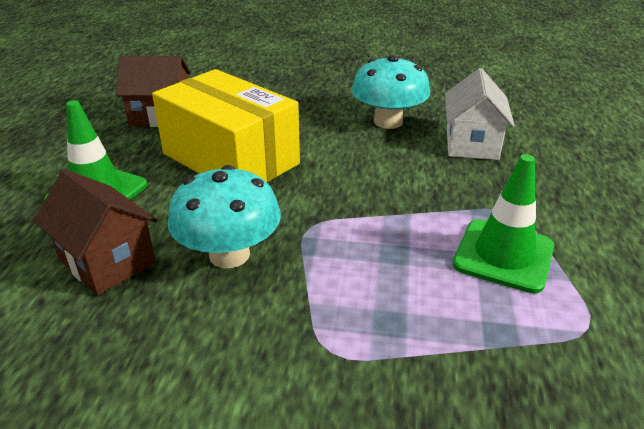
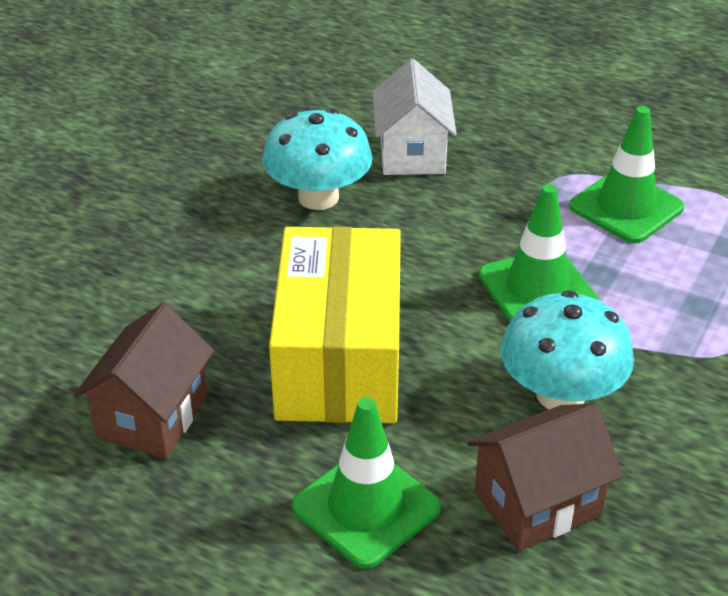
camera: 70 degrees left, 5 degrees up
yellow box [152,69,300,182] -> yellow box turned 60 degrees counterclockwise [269,226,401,423]
white house [445,68,515,160] -> white house turned 60 degrees clockwise [373,59,457,175]
none -> green traffic cone [479,184,599,322]

